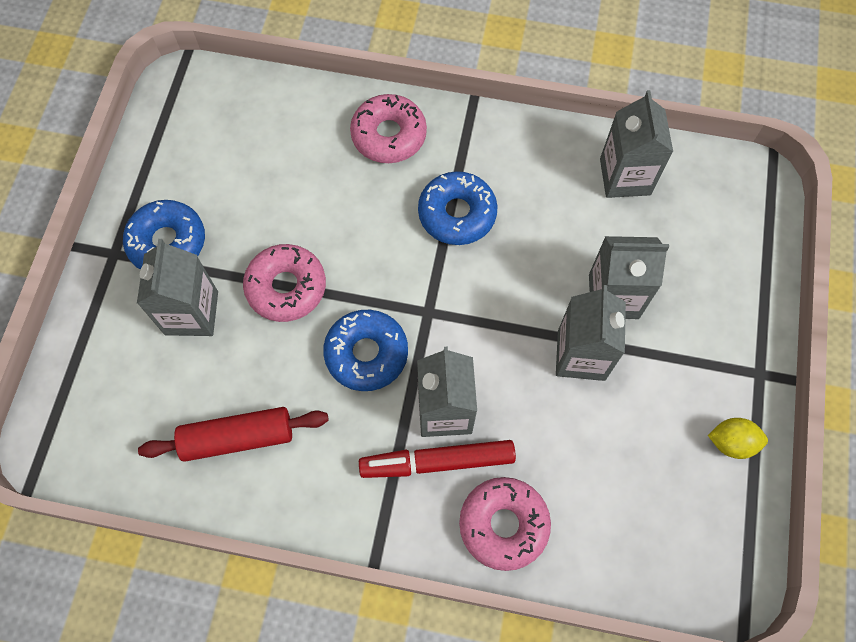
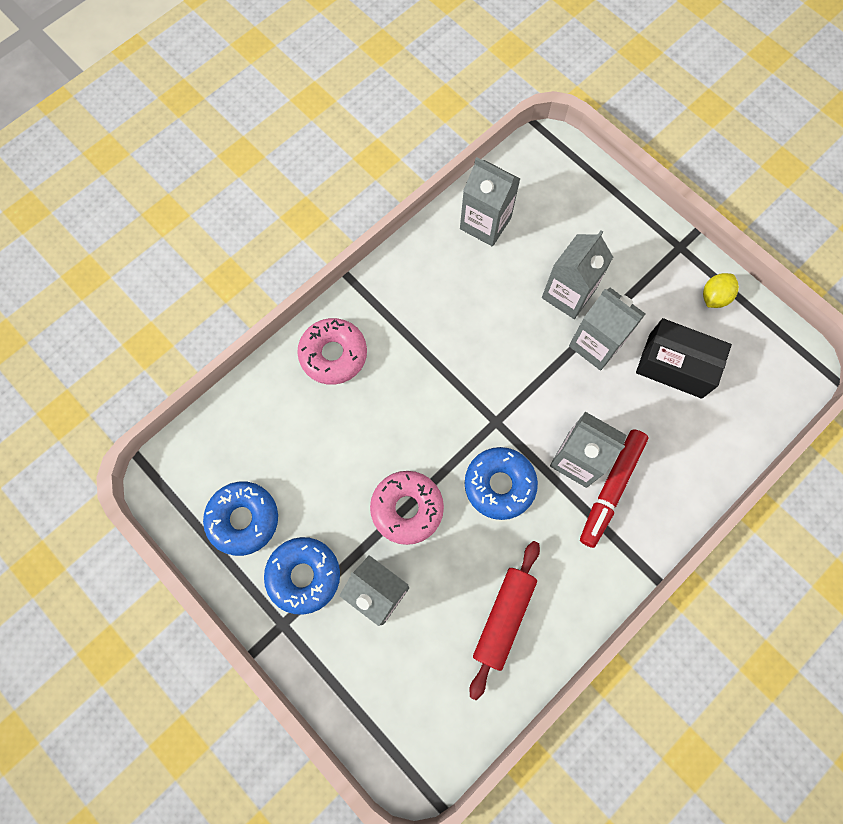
camera: 55 degrees left, 5 degrees up
blue donut [418,171,497,245] -> blue donut moved to [203,482,278,556]
pink donut [459,477,551,571] -> none
none -> black box [636,318,732,399]

